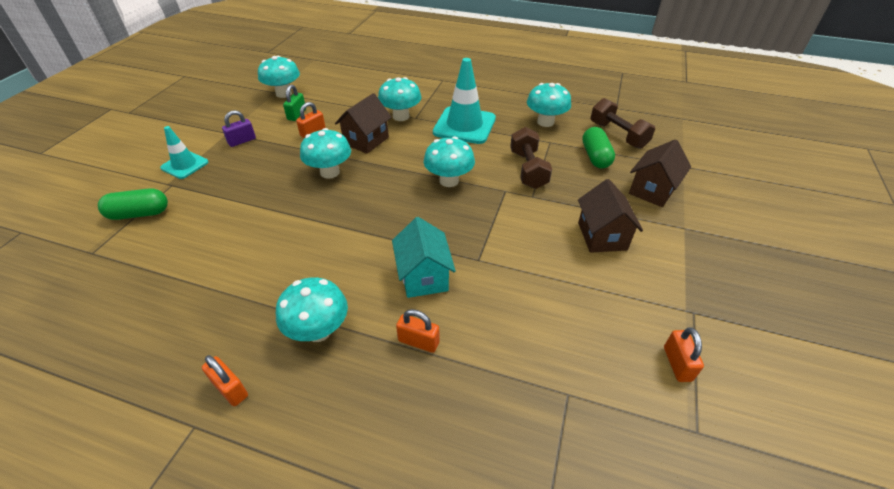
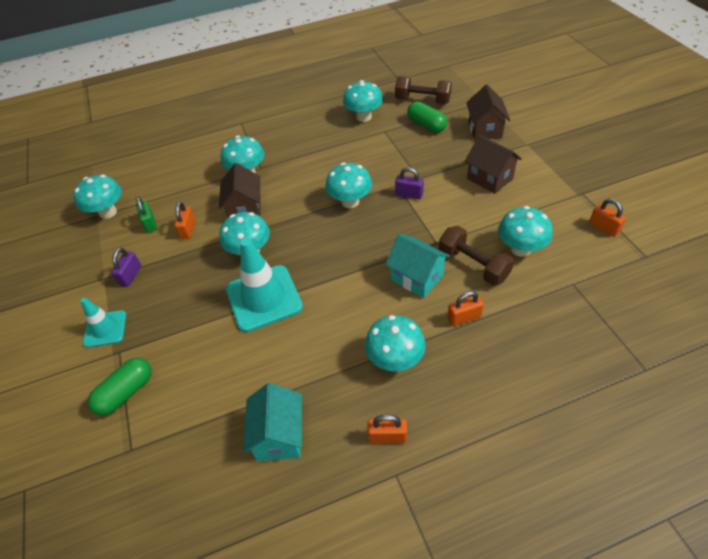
camera: 35 degrees left, 5 degrees up
turquoise traffic cone [433,58,496,144] -> turquoise traffic cone moved to [226,238,303,332]
brown dumbbell [510,127,552,189] -> brown dumbbell moved to [439,226,514,286]
none -> turquoise house [243,383,302,461]
none -> purple padlock [395,167,424,199]
none -> turquoise mushroom [498,206,553,257]

